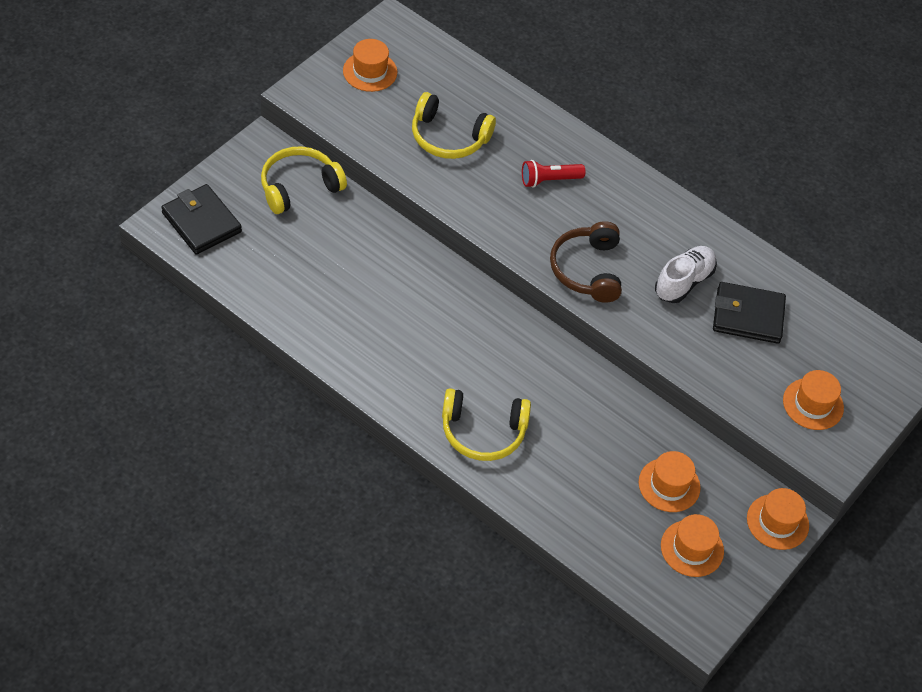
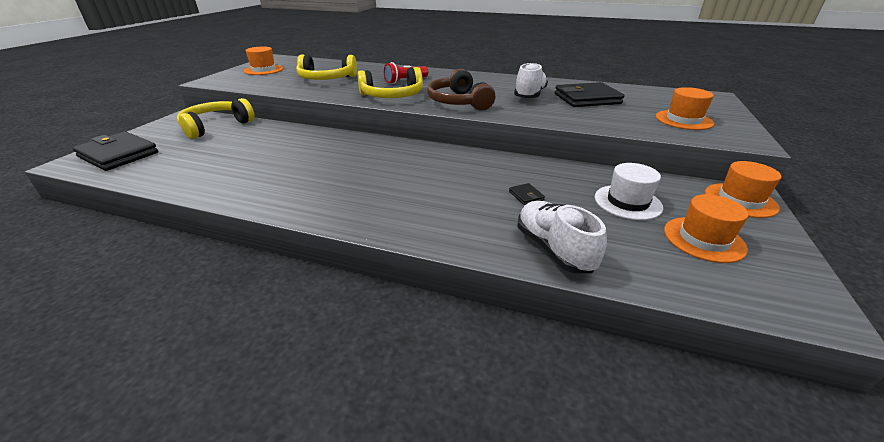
camera: 15 degrees left, 20 degrees down
yellow headphones [442,388,531,461] -> yellow headphones moved to [357,67,423,98]
orange hat [639,451,701,512] -> white hat [595,163,663,220]
none -> black wallet [509,183,545,205]
none -> white shoe [517,201,607,273]

